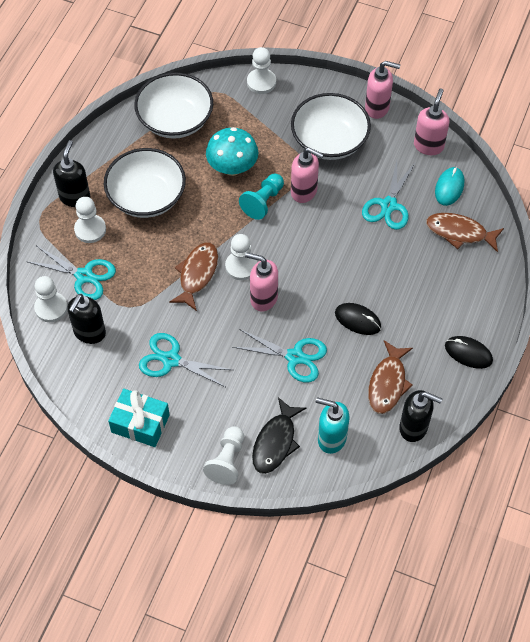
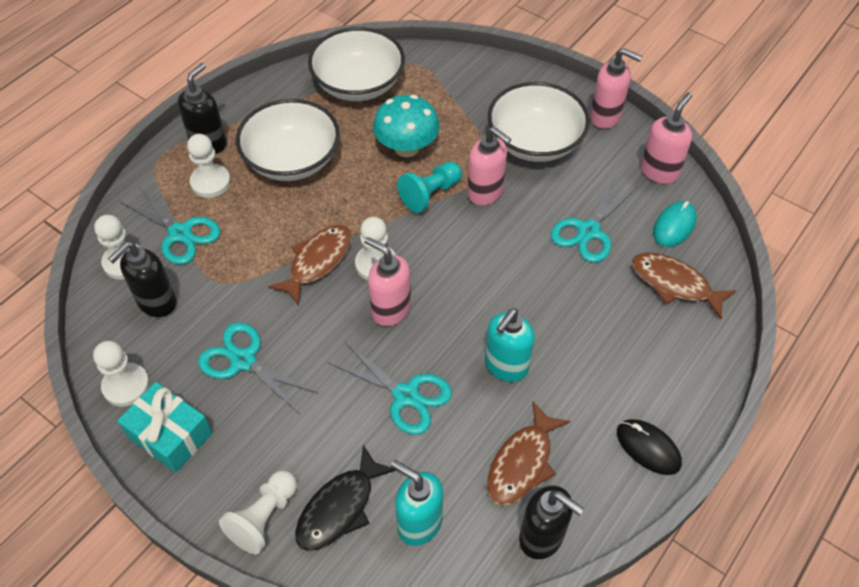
camera: 15 degrees right, 5 degrees down
white pawn [247,47,276,94] -> white pawn moved to [93,341,150,407]
black mouse [335,303,381,335] -> turquoise soap dispenser [485,308,535,382]

